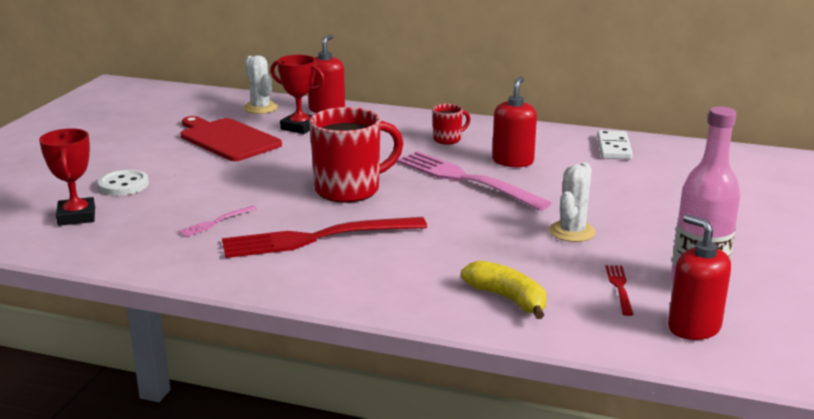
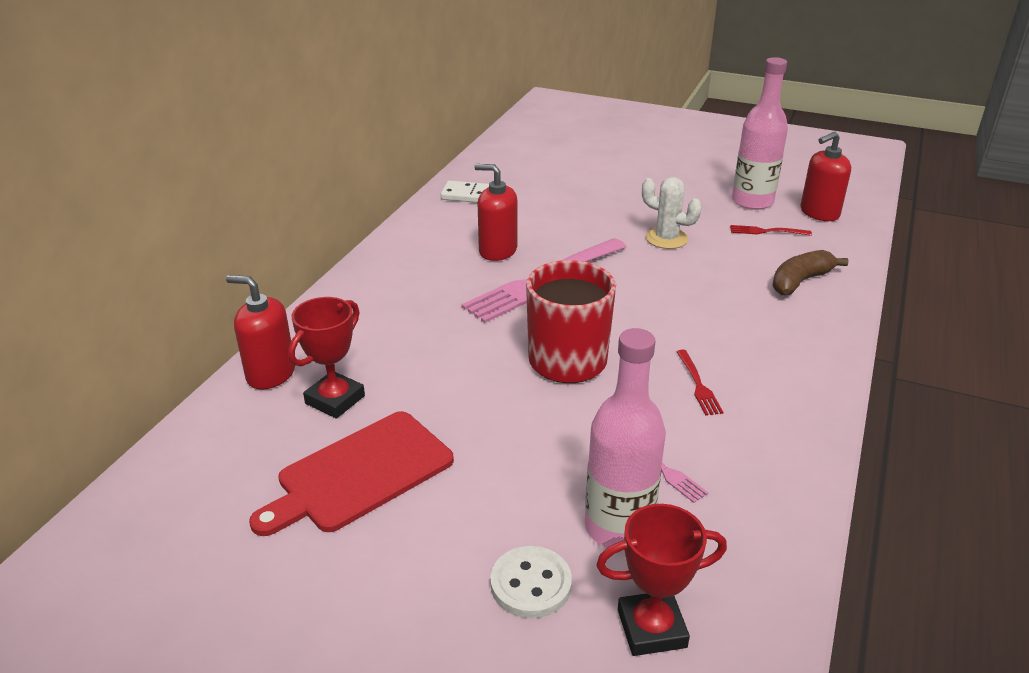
camera: 85 degrees left, 10 degrees up
red fork [222,217,427,258] -> red fork [676,350,723,416], size x0.43
white cactus [243,55,278,114] -> none
red mug [433,104,471,145] -> none
yellow banana [461,261,546,319] -> brown banana [772,250,848,295]
none -> pink bottle [585,328,666,550]

